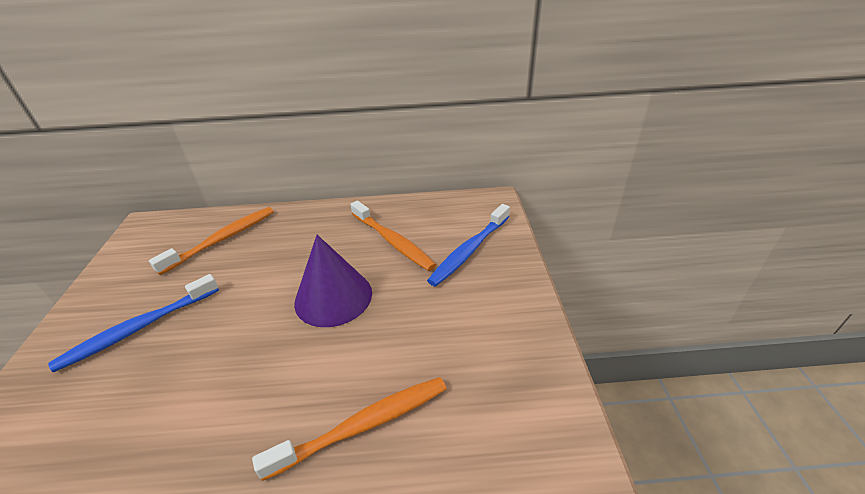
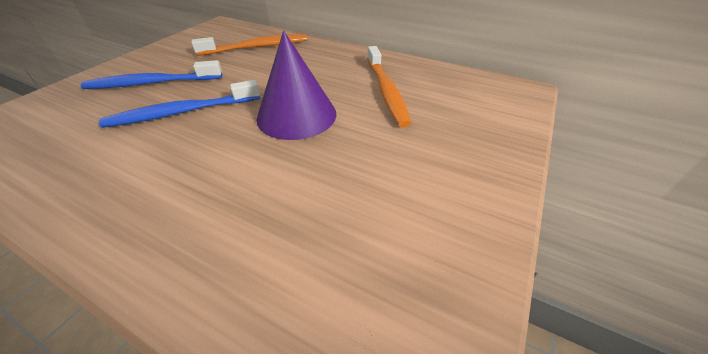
camera: 30 degrees right, 5 degrees up
orange toothbrush [252,377,447,481] -> none
blue toothbrush [427,204,510,286] -> blue toothbrush moved to [99,80,260,128]

